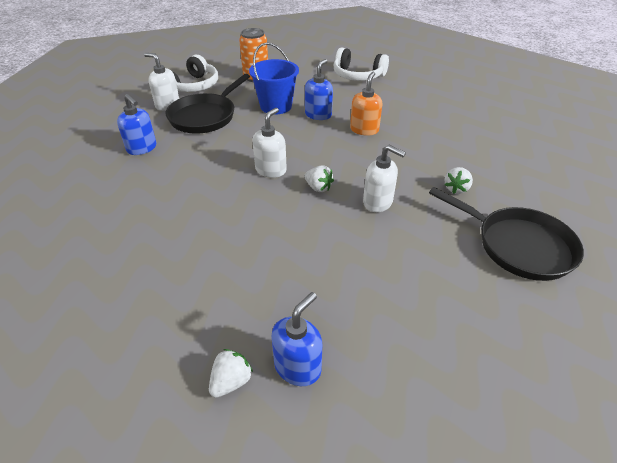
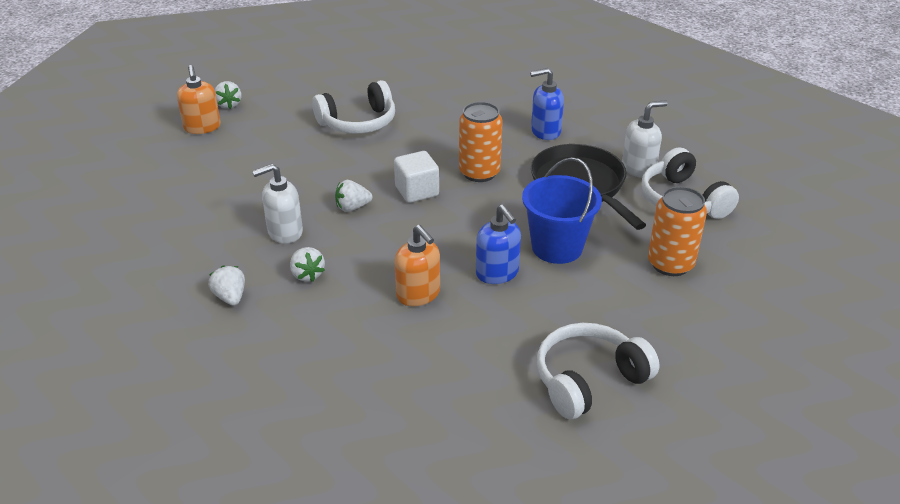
camera: 125 degrees right, 5 degrees down
white soap dispenser [252,108,287,178] -> white cube [394,151,439,203]
blue soap dispenser [272,292,322,386] -> orange soap dispenser [177,65,221,134]
black pan [429,187,584,281] -> none
none -> white strawberry [290,247,325,282]
none -> white headphones [312,80,395,134]
none -> orange can [459,102,503,182]

